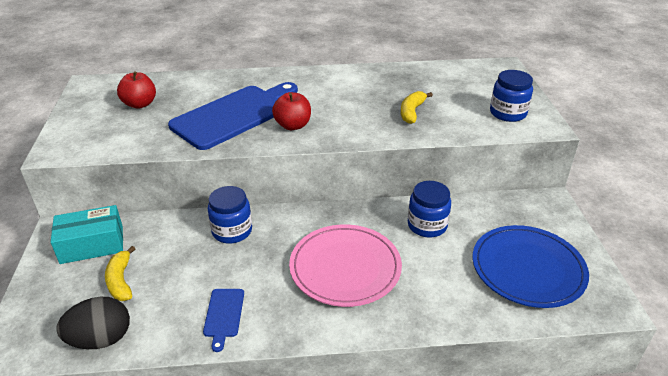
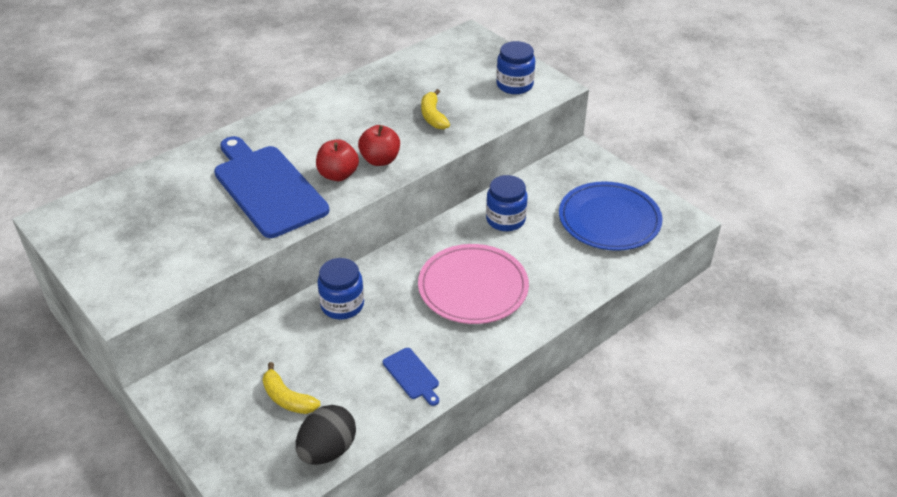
camera: 35 degrees left, 5 degrees up
turquoise box [51,205,123,264] -> none
red apple [117,71,156,109] -> red apple moved to [358,125,400,166]
blue cutting board [168,82,298,150] -> blue cutting board turned 45 degrees counterclockwise [214,136,329,238]

